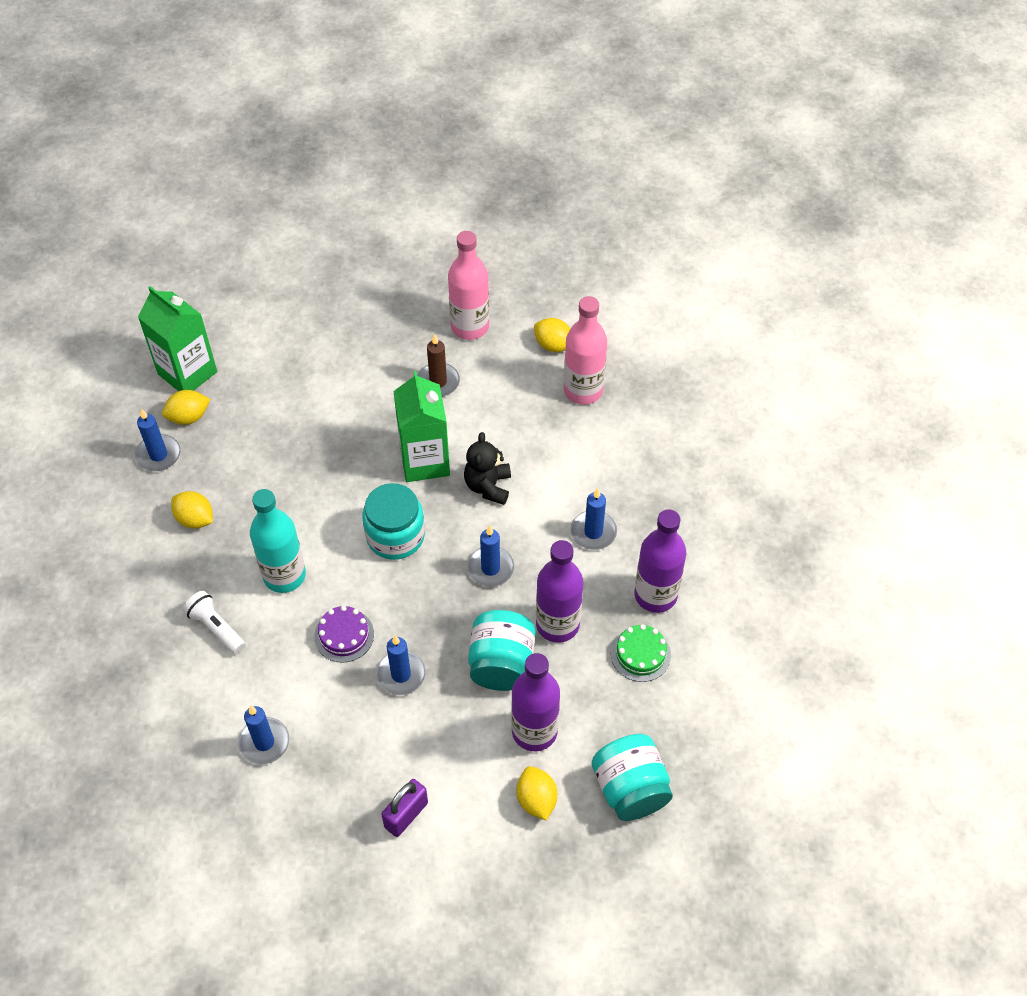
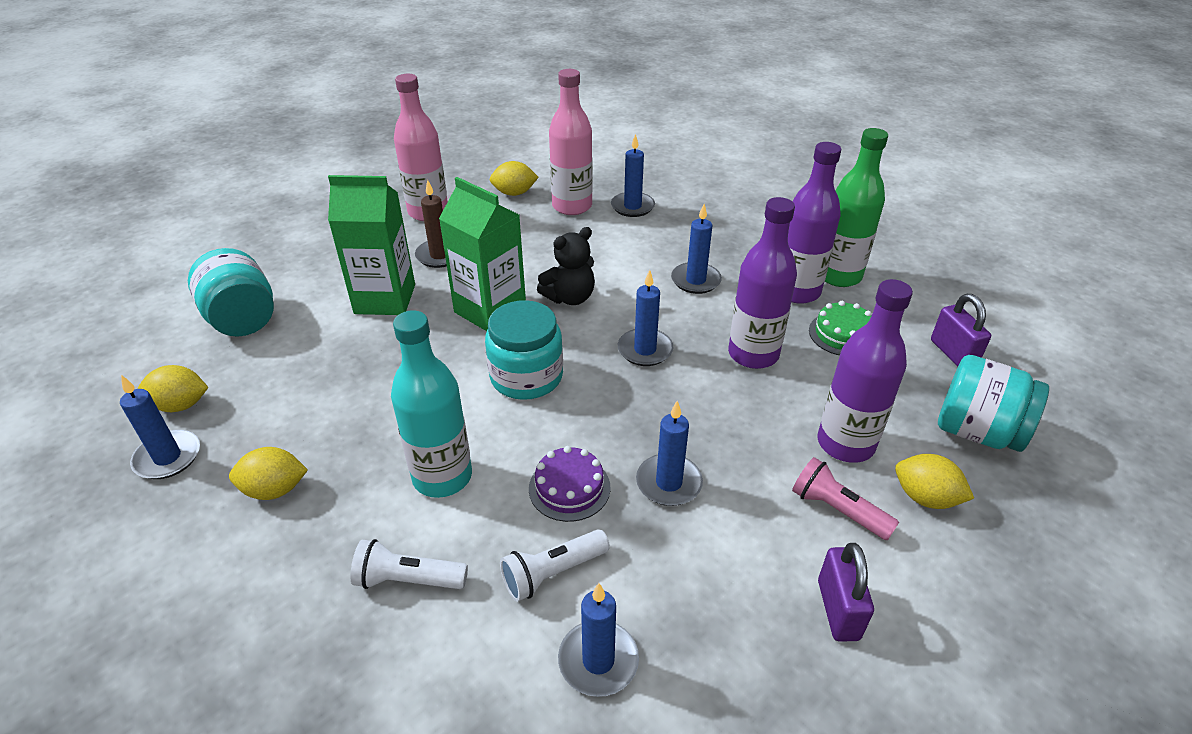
camera: 40 degrees left, 15 degrees down
green carton [138,286,217,391] -> green carton moved to [328,175,415,315]
yellow lemon [162,390,211,425] -> yellow lemon turned 60 degrees clockwise [138,365,209,412]
black teddy bear [464,432,511,505] -> black teddy bear turned 90 degrees counterclockwise [537,227,595,305]
turquoise jar [468,610,535,691] -> turquoise jar moved to [188,248,274,337]
none -> white flashlight [500,529,610,602]
none -> blue candle [611,134,655,217]
none -> pink flashlight [792,457,899,540]
none -> green bottle [825,128,888,287]
none -> purple padlock [931,294,991,367]

